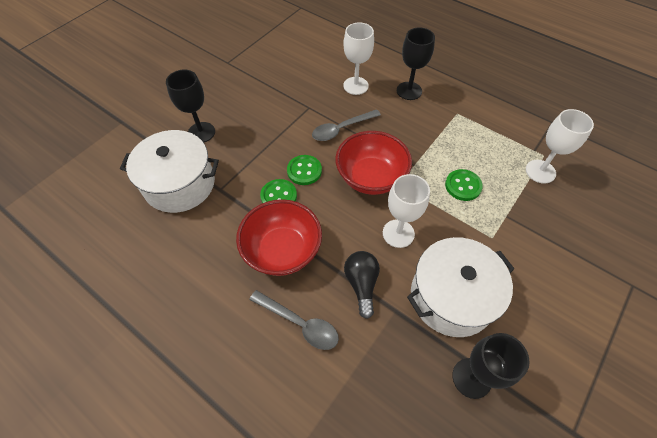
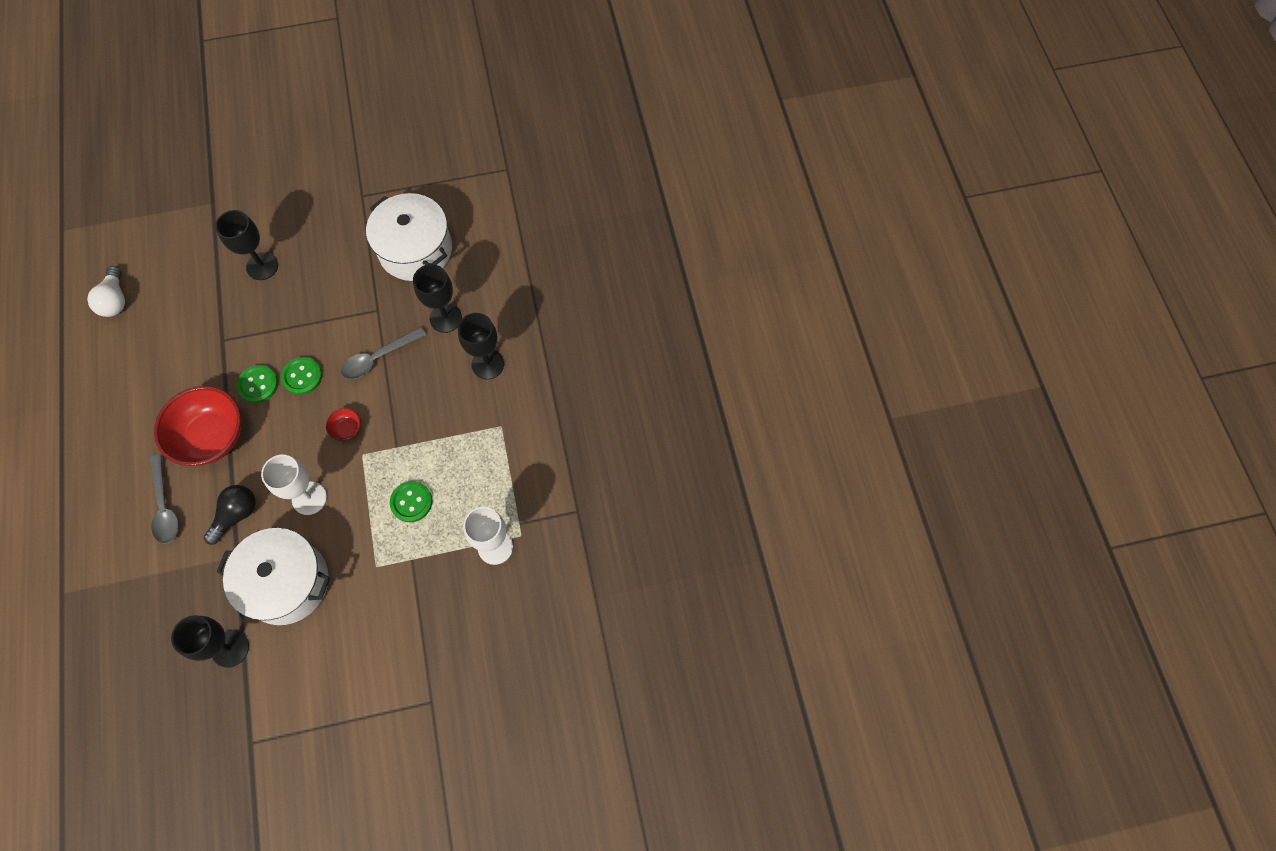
camera: 40 degrees right, 10 degrees up
white pot [120,130,219,213] -> white pot moved to [366,193,452,281]
grey spoon [312,109,381,141] -> grey spoon turned 45 degrees counterclockwise [341,327,426,379]
red bowl [335,131,412,195] -> red bowl [326,408,361,441], size x0.41
white goblet [343,22,374,95] -> black goblet [413,264,462,333]
none -> white light bulb [87,266,125,317]

